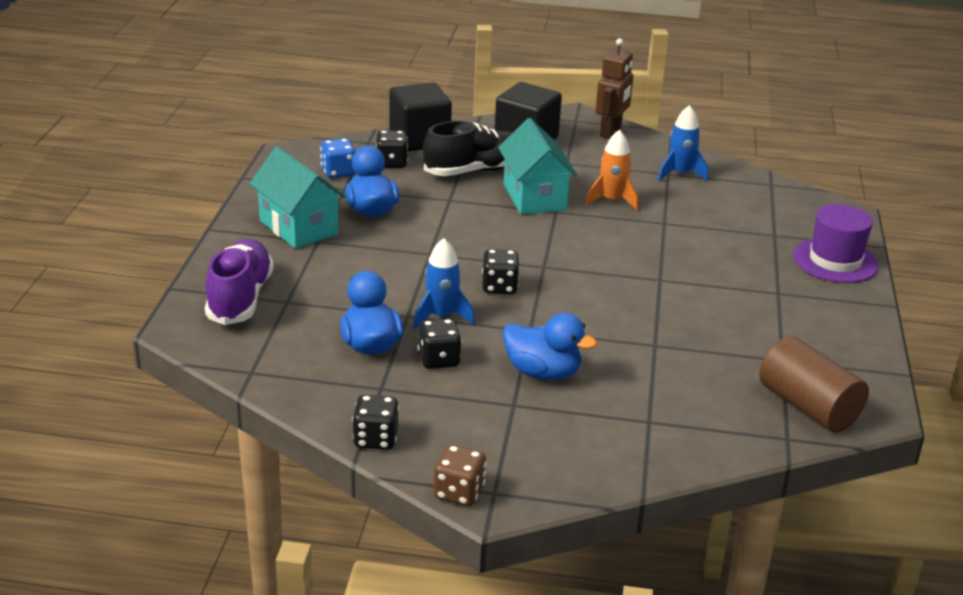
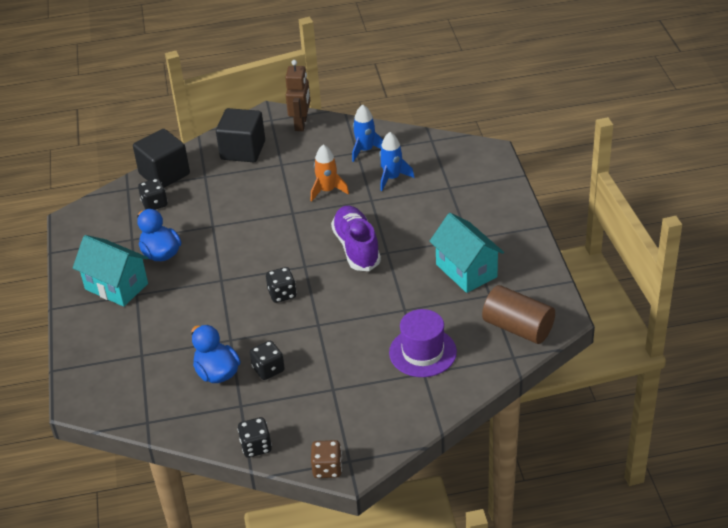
camera: 15 degrees left, 10 degrees up
purple shoe [205,239,274,325] -> purple shoe moved to [331,206,381,271]
blue dice [320,139,355,178] -> none
blue rocket [413,238,475,329] -> blue rocket moved to [379,132,414,191]
black shoe [423,121,512,176] -> none
turquoise house [498,118,577,215] -> turquoise house moved to [429,213,504,293]
blue duck [503,313,597,380] -> none
purple hat [793,204,879,283] -> purple hat moved to [389,309,457,377]

